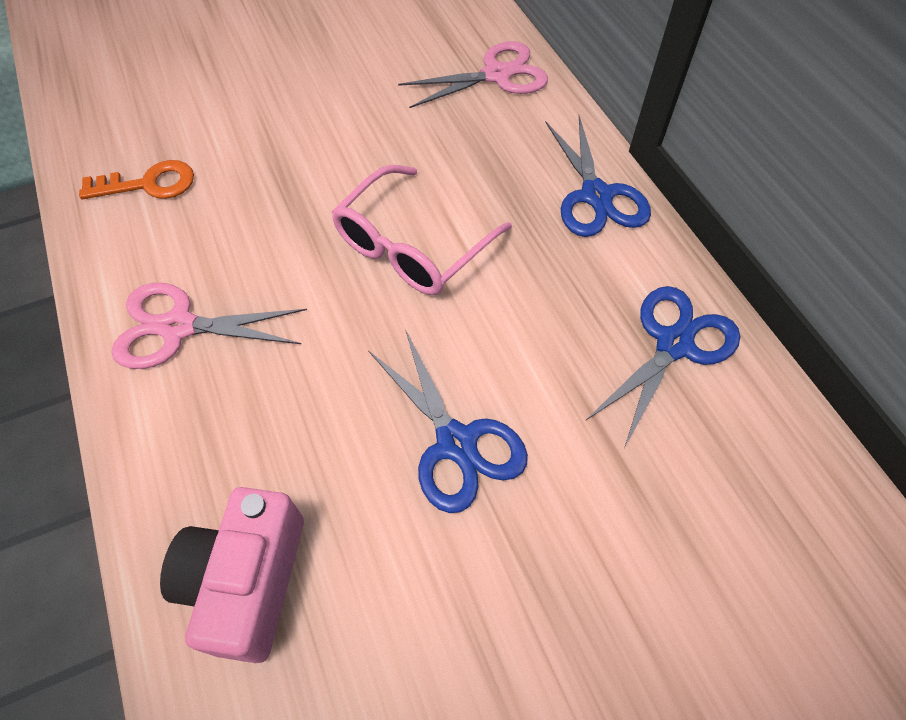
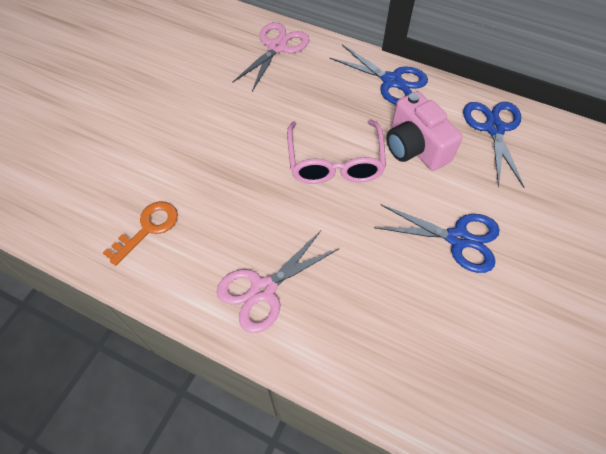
camera: 40 degrees left, 0 degrees up
pink camera [160,487,304,663] -> pink camera moved to [386,91,463,171]

